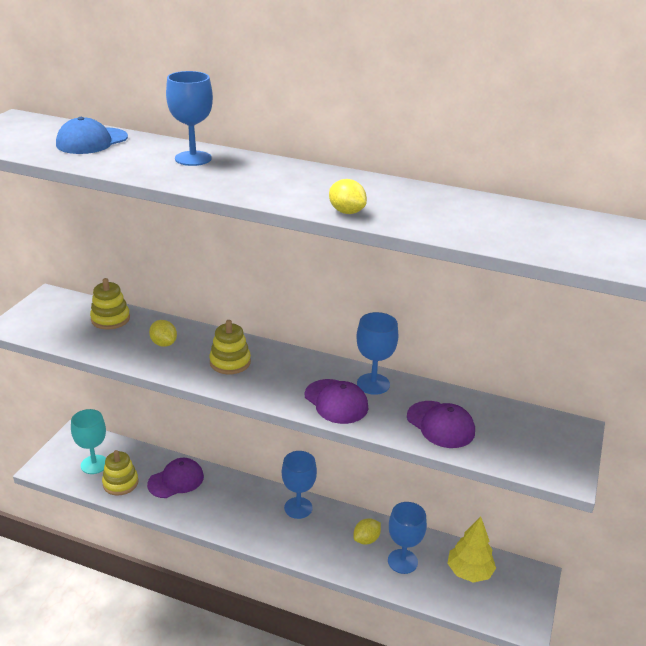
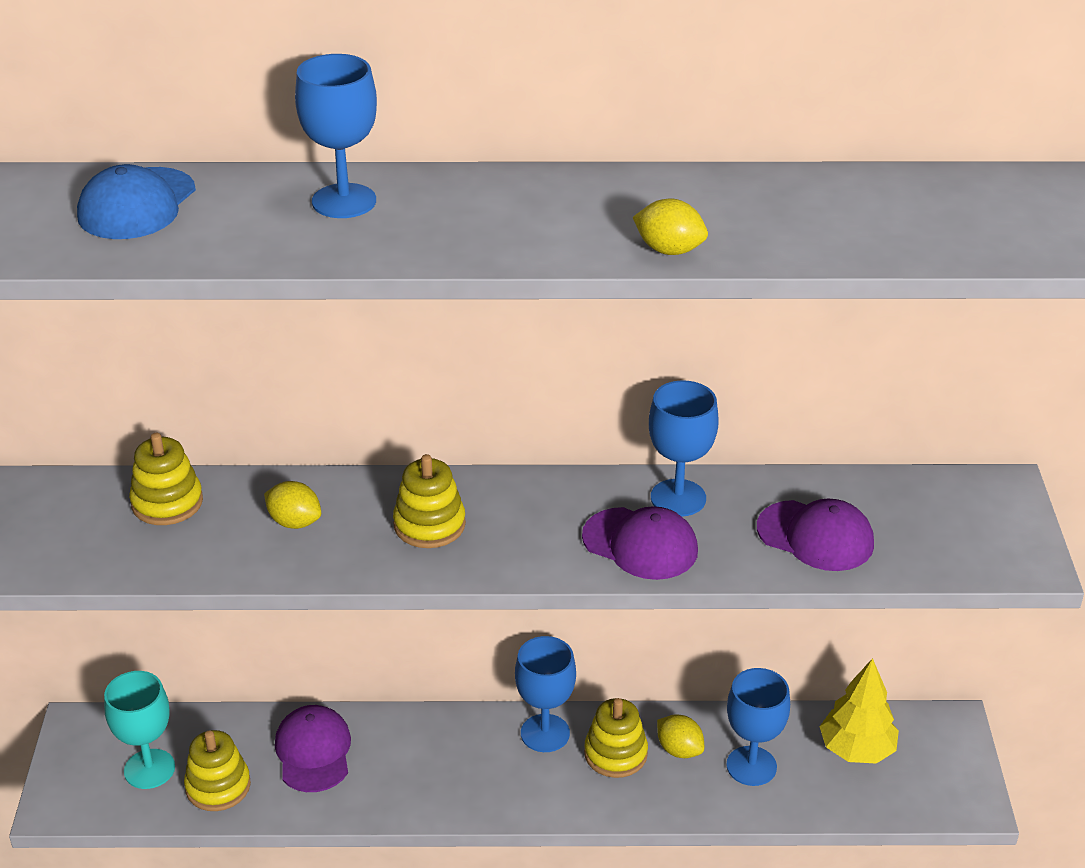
camera: 20 degrees left, 5 degrees up
purple cap [147,458,204,498] -> purple cap turned 45 degrees counterclockwise [275,705,351,792]
yellow lemon [353,518,381,544] -> yellow lemon turned 75 degrees counterclockwise [657,714,704,758]
none -> yellow stacking toy [584,698,648,778]

